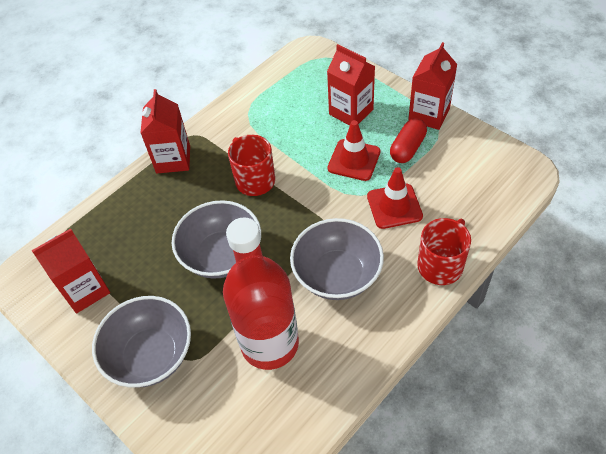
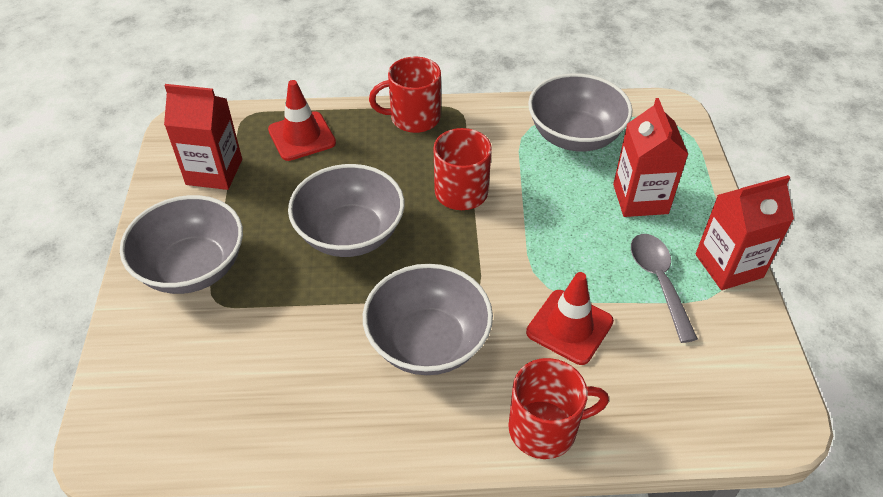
camera: 40 degrees right, 5 degrees down
red carton [141,89,190,173] -> red mug [369,57,441,133]
red bottle [223,218,299,370] -> none
red traffic cone [328,120,380,181] -> red traffic cone moved to [268,80,336,161]
red capsule [390,118,427,163] -> grey spoon [631,234,698,343]
none -> grey bowl [528,73,633,151]

